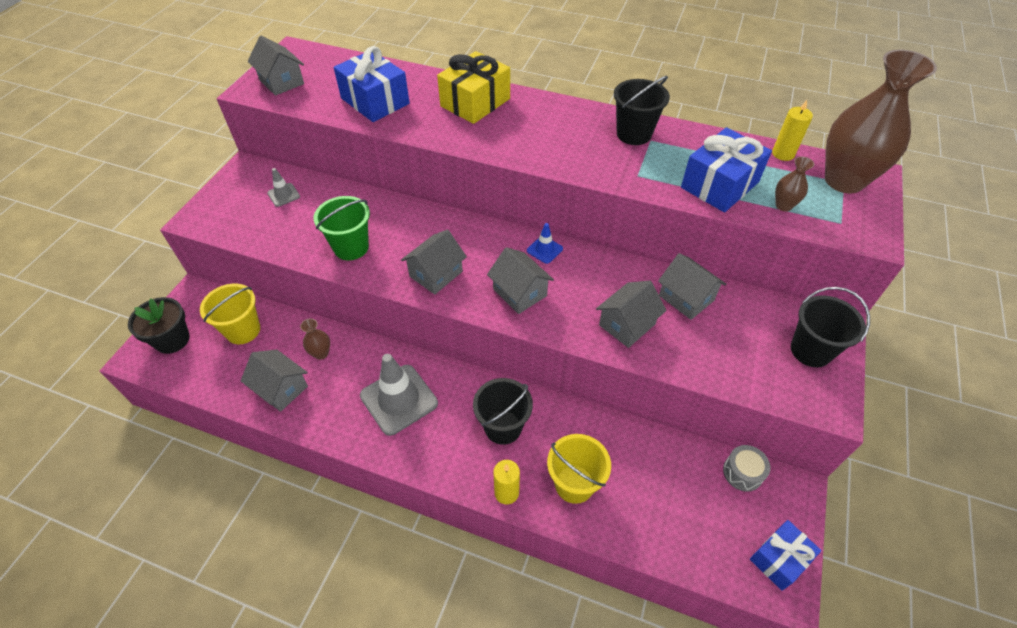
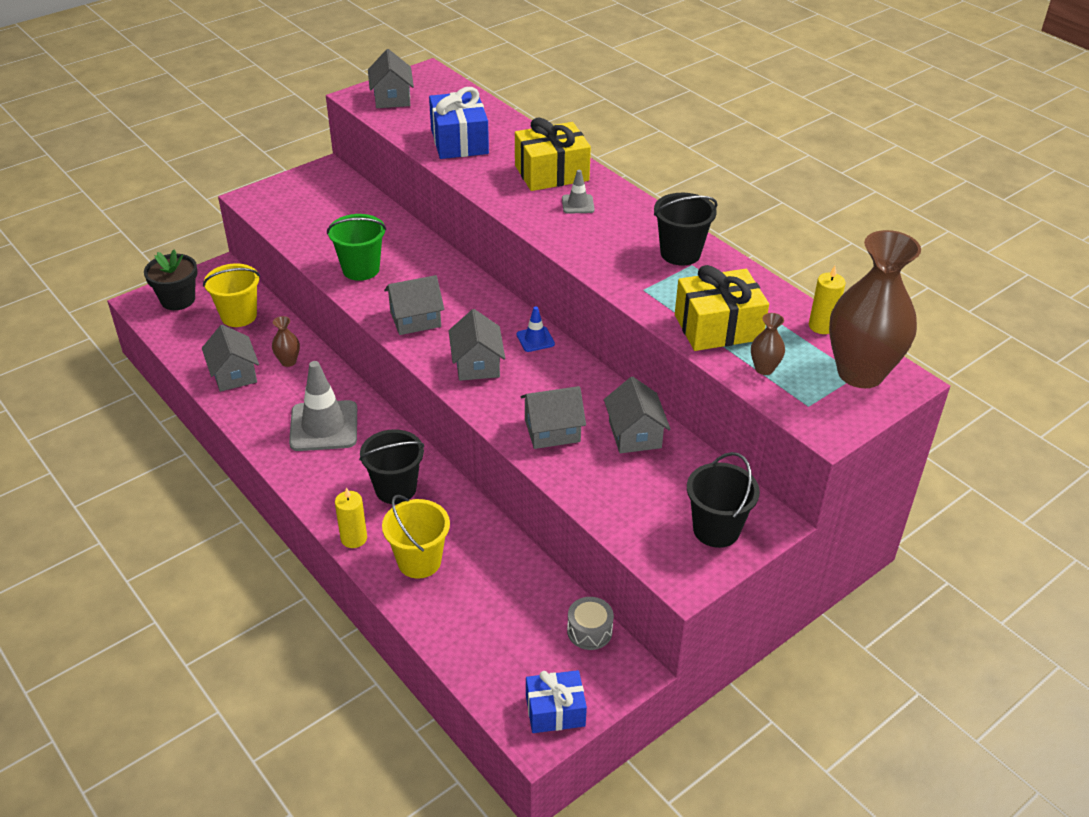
camera: 30 degrees right, 10 degrees down
grey traffic cone [267,168,300,207] -> grey traffic cone moved to [562,170,594,214]
blue gift [681,127,772,212] -> yellow gift [675,265,769,351]

